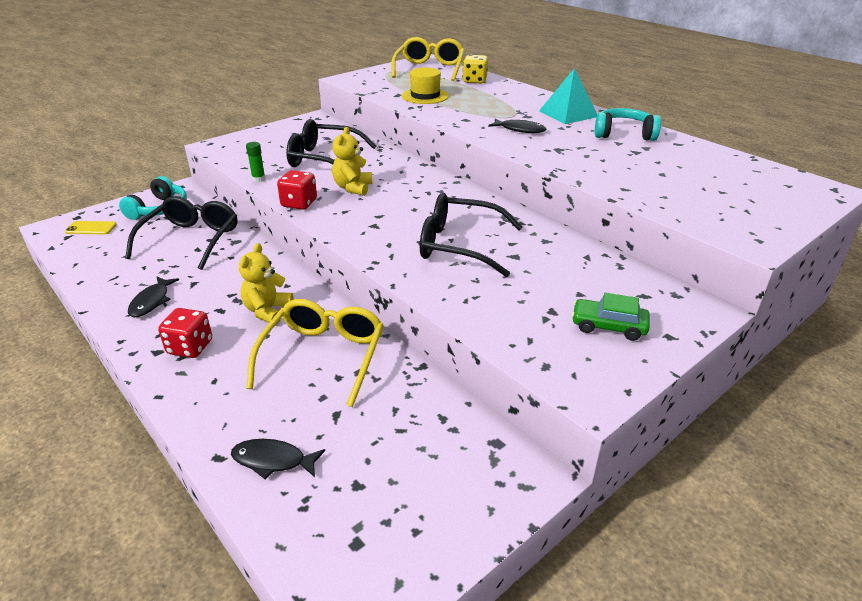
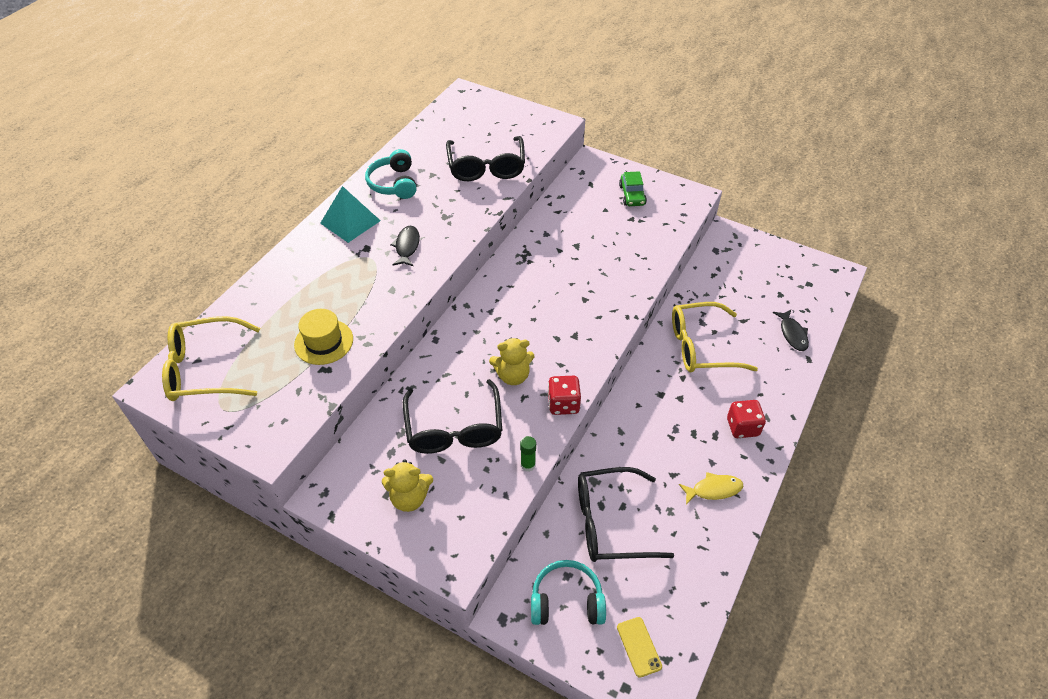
camera: 110 degrees left, 15 degrees up
black fish [128,277,179,317] -> yellow fish [679,472,743,505]
yellow teddy bear [239,243,294,324] -> yellow teddy bear moved to [382,459,433,512]
black glasses [420,193,523,277] -> black glasses moved to [446,136,525,181]
yellow dice [463,54,488,84] -> none

